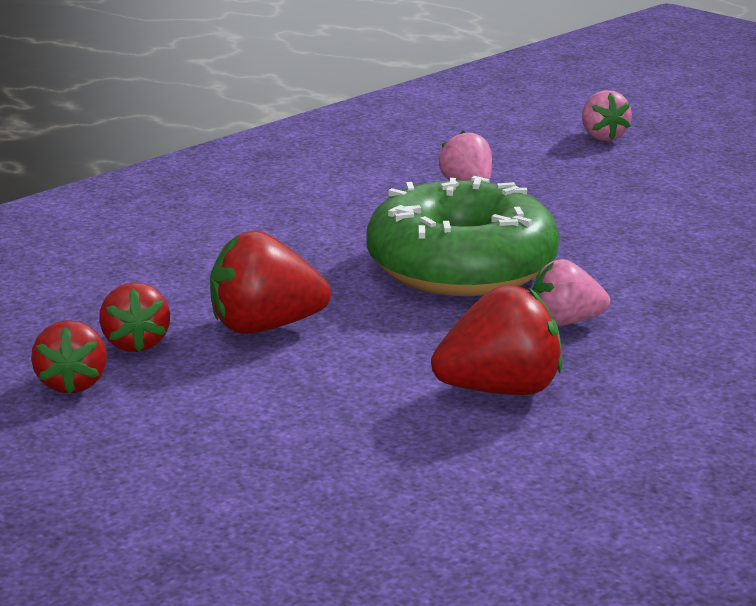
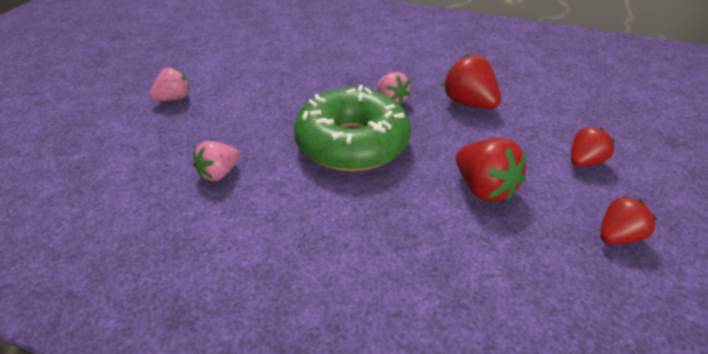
camera: 115 degrees left, 15 degrees up
red strawberry [99,282,170,352] -> red strawberry moved to [571,127,615,167]
pink strawberry [582,90,632,141] -> pink strawberry moved to [150,68,190,101]

